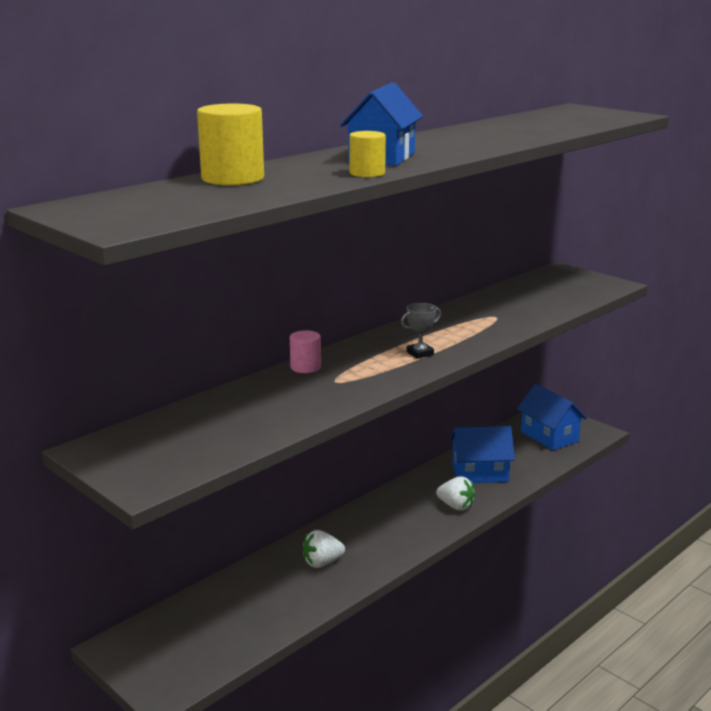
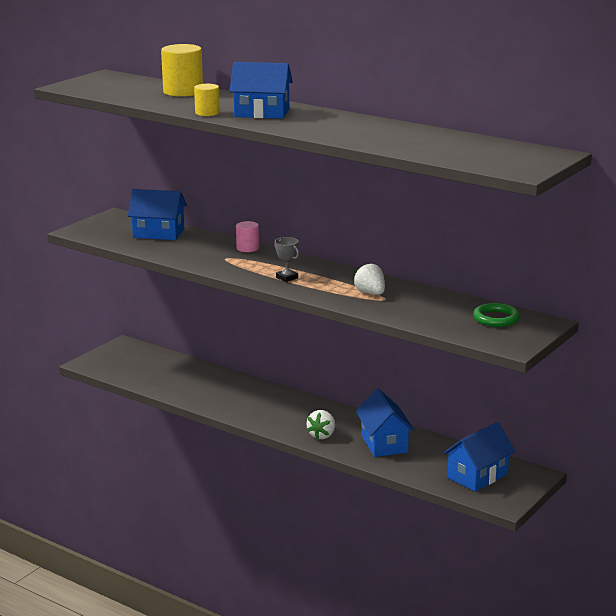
camera: 80 degrees right, 0 degrees up
white strawberry [302,530,345,568] -> white strawberry moved to [353,263,385,295]
none -> blue house [128,189,187,240]
none -> green ring [473,303,520,327]

